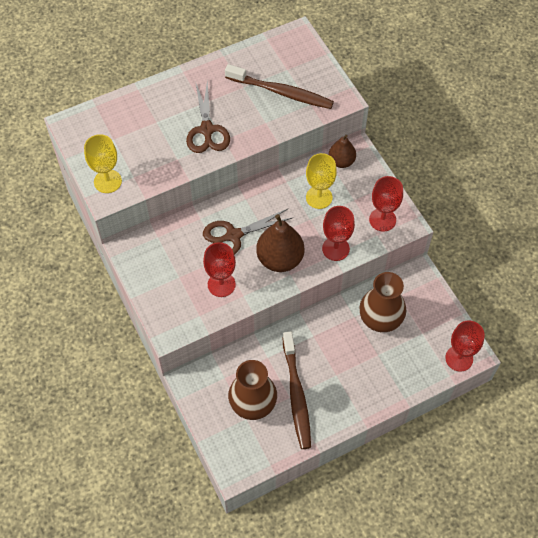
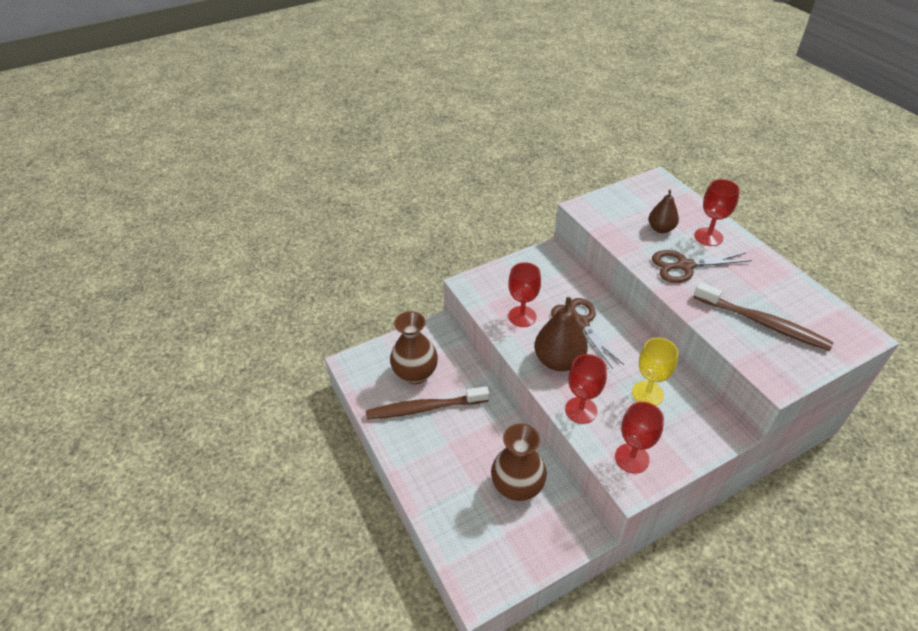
camera: 90 degrees right, 15 degrees down
yellow goblet [84,134,122,193] -> none
brown toothbrush [225,64,334,109] -> brown toothbrush turned 75 degrees counterclockwise [694,282,834,351]
brown pear [329,135,356,168] -> brown pear moved to [649,190,679,233]
red goblet [445,321,485,371] -> red goblet moved to [694,179,740,246]

